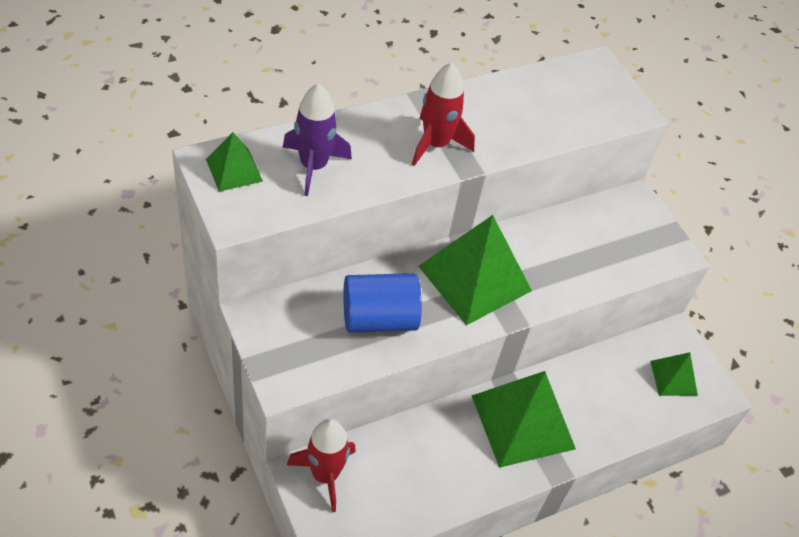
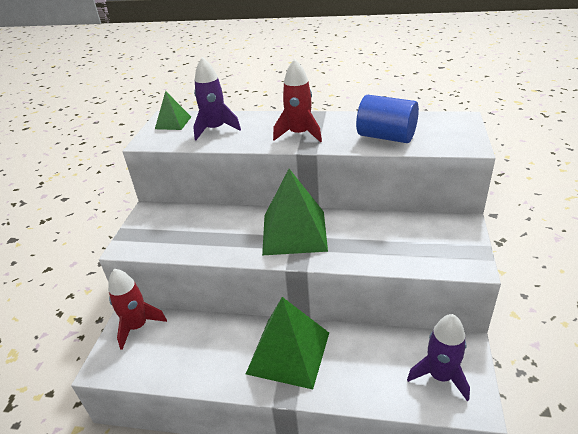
camera: 45 degrees right, 15 degrees down
blue cylinder [343,273,422,333] -> blue cylinder moved to [356,95,419,143]
green pyramid [650,352,698,396] -> purple rocket [407,314,470,401]

